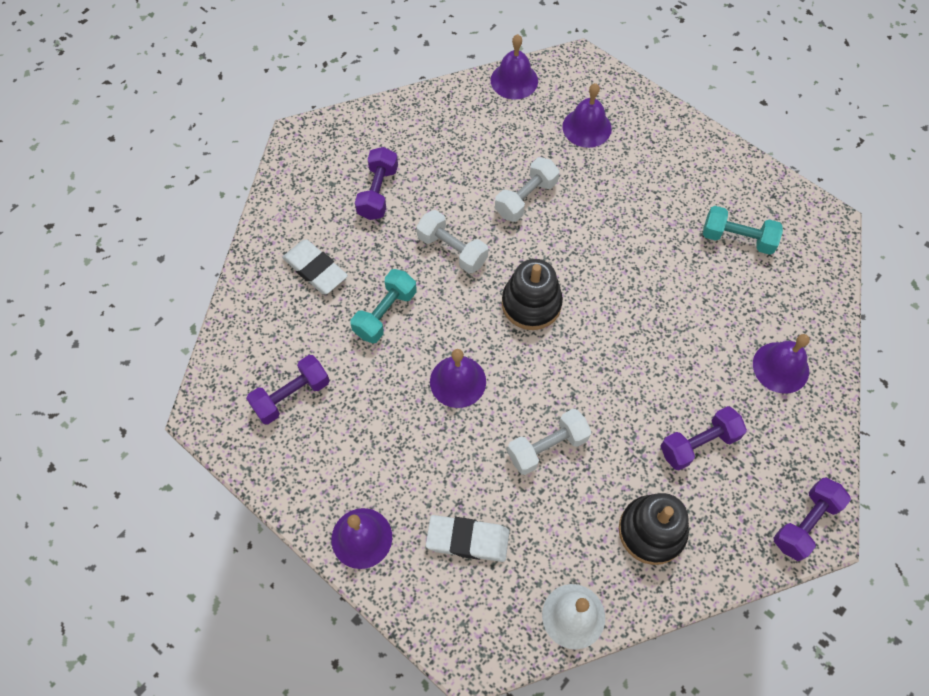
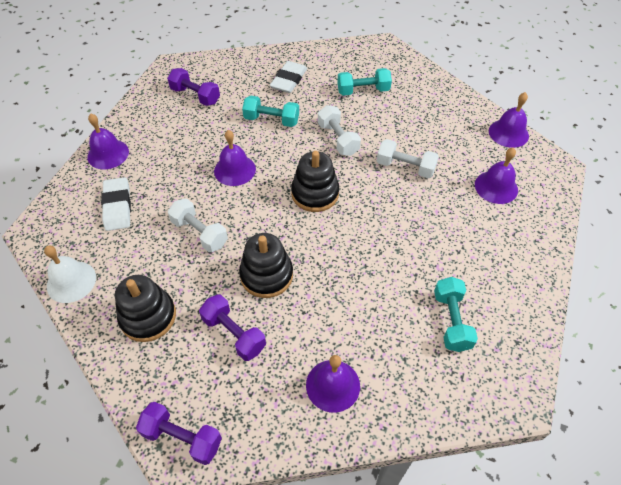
camera: 70 degrees right, 10 degrees down
purple dumbbell [355,147,398,220] -> turquoise dumbbell [337,68,392,96]
white dumbbell [416,210,488,273] -> white dumbbell turned 45 degrees counterclockwise [318,105,361,156]
none -> black stacking toy [239,233,293,298]

